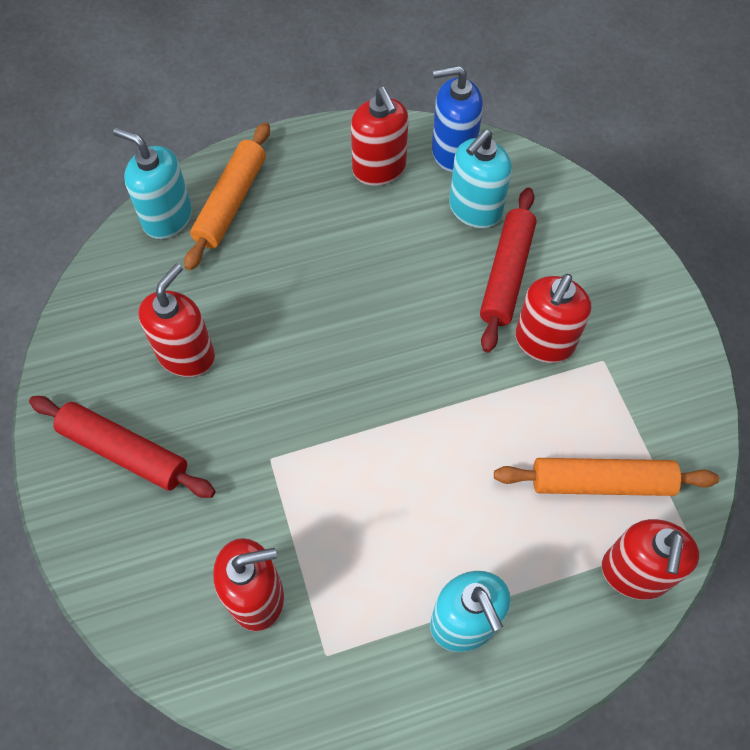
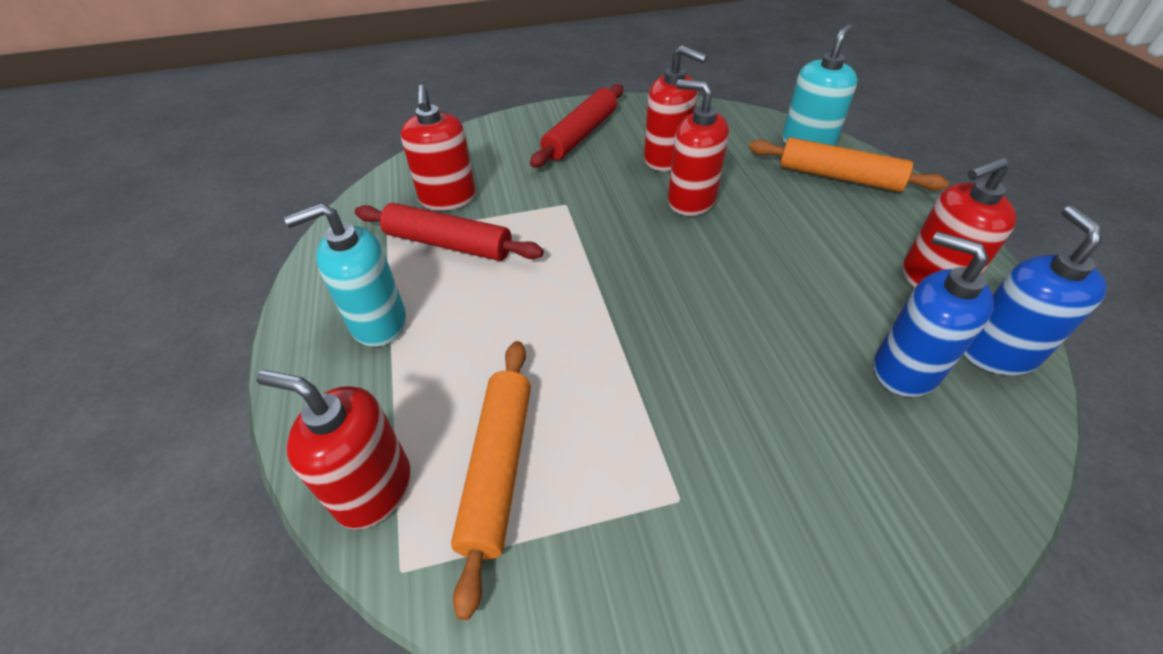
camera: 95 degrees right, 15 degrees down
turquoise soap dispenser [449,130,512,228] -> blue soap dispenser [874,231,994,397]
red rolling pin [480,187,536,352] -> red rolling pin moved to [355,203,544,261]
red soap dispenser [515,274,591,363] -> red soap dispenser moved to [668,79,729,216]

